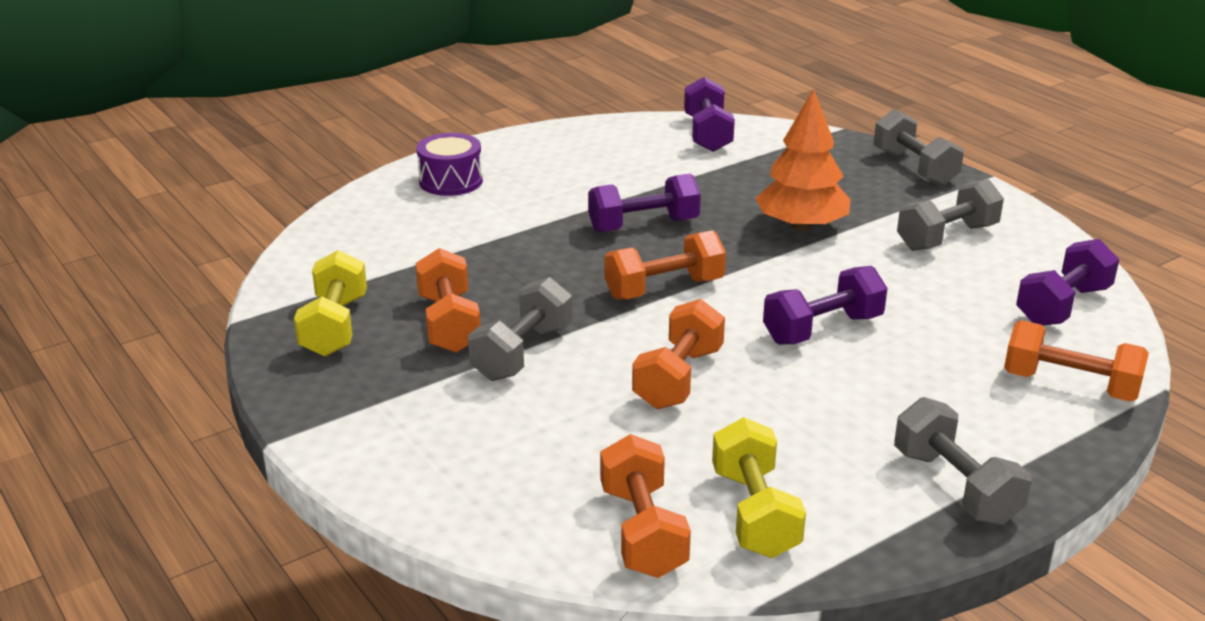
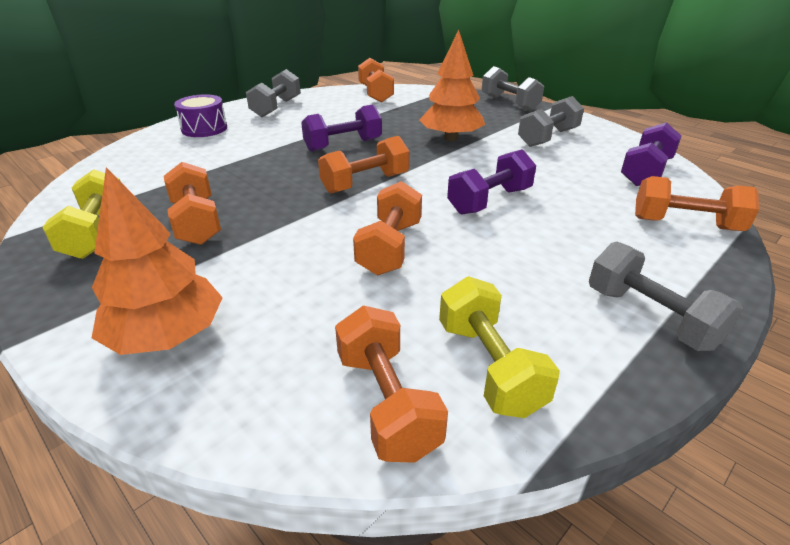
camera: 10 degrees left, 5 degrees up
grey dumbbell [468,277,572,381] -> grey dumbbell moved to [246,69,301,117]
purple dumbbell [684,77,735,152] -> orange dumbbell [358,58,394,103]
none -> orange tree [92,167,223,355]

